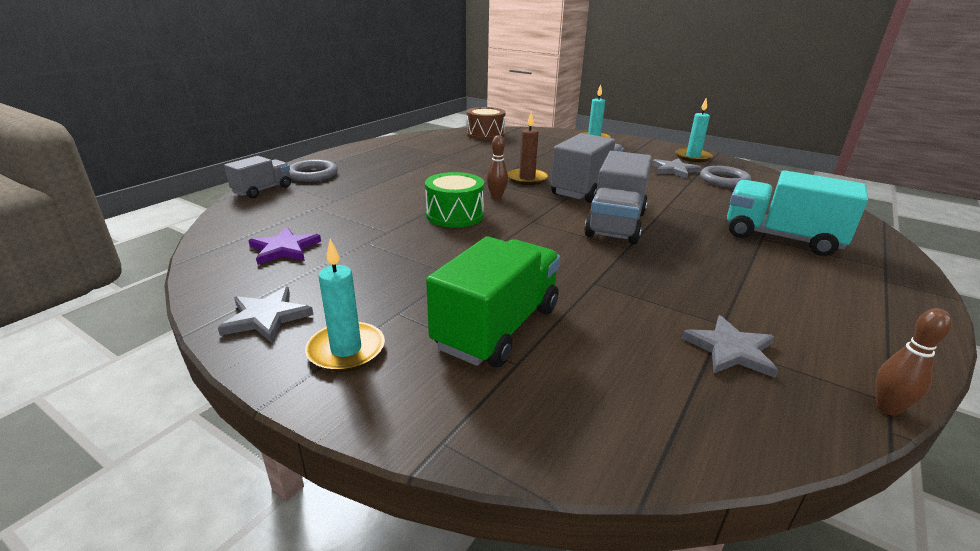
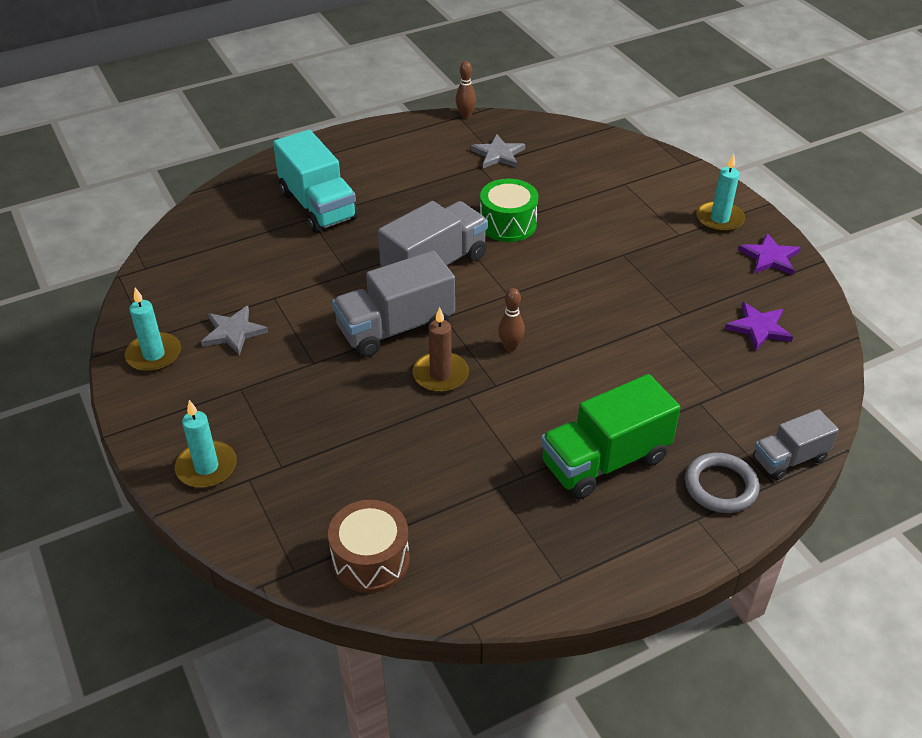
camera: 150 degrees left, 15 degrees up
grey star [218,287,314,343] -> purple star [738,233,801,275]
green drum [425,172,484,228] -> green drum moved to [480,179,538,242]
green truck [426,236,560,367] -> green truck moved to [541,374,681,499]
grey ring [700,166,751,188] -> none

